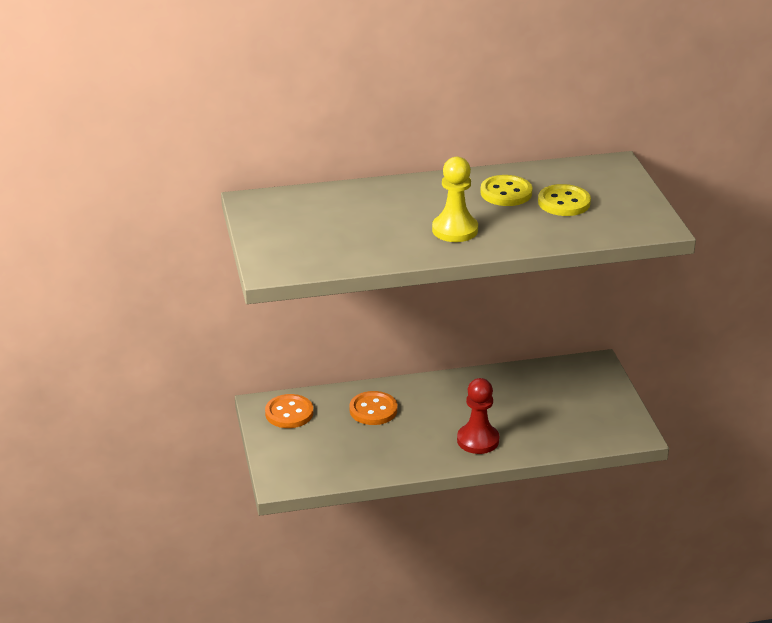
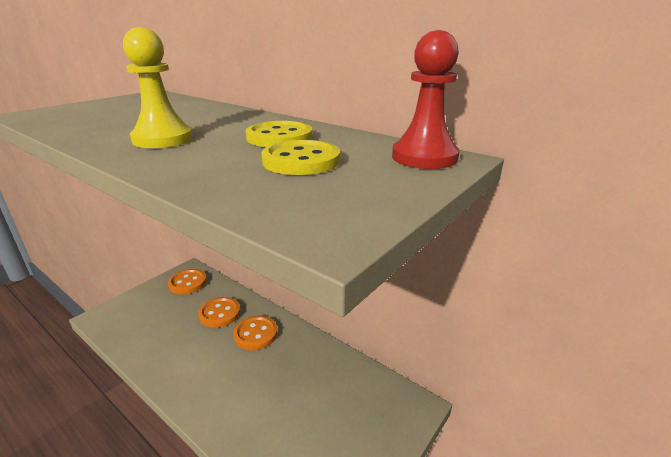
camera: 50 degrees right, 5 degrees down
red pawn [457,378,499,454] -> red pawn moved to [392,30,460,169]
none -> orange button [233,316,278,350]

